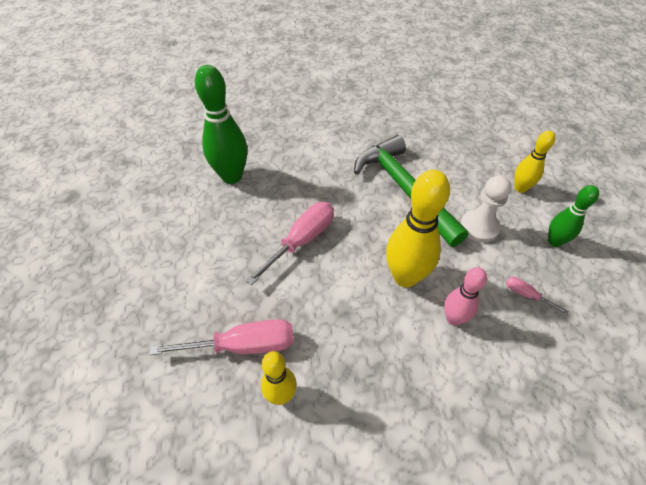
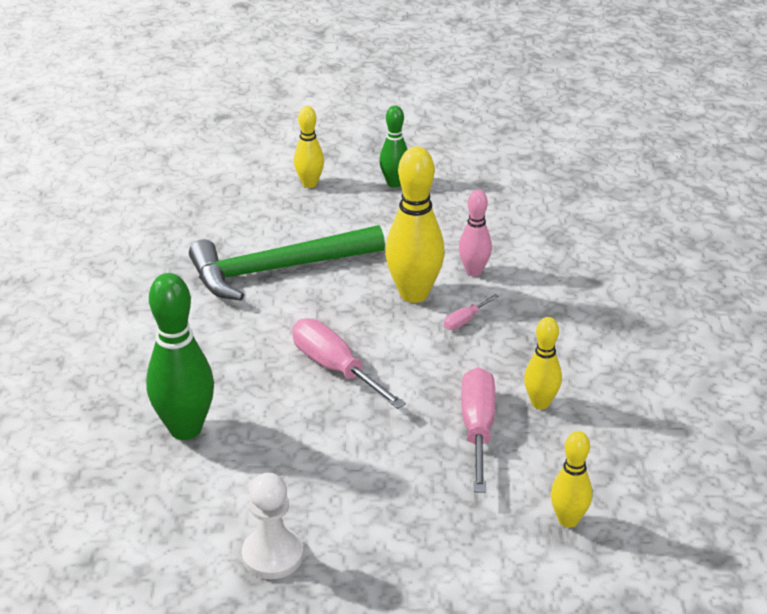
camera: 80 degrees left, 15 degrees down
white pawn [460,175,512,243] -> white pawn moved to [242,473,304,579]
pink screwdriver [506,276,569,314] -> pink screwdriver moved to [444,294,499,330]
none -> yellow bowling pin [551,431,592,528]

